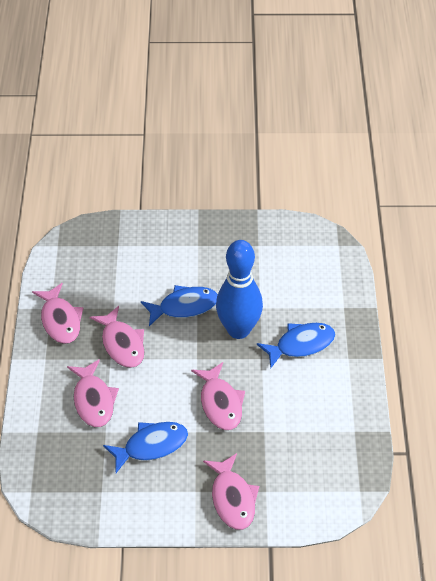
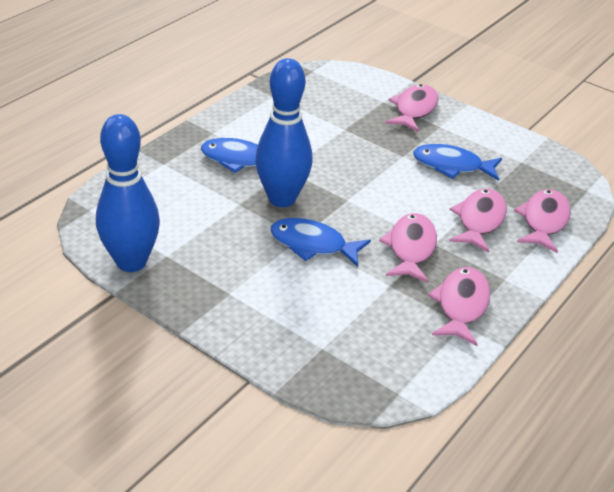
camera: 145 degrees left, 10 degrees down
pink fish [191,362,245,430] -> pink fish moved to [514,189,571,253]
none -> blue bowling pin [96,114,160,272]

